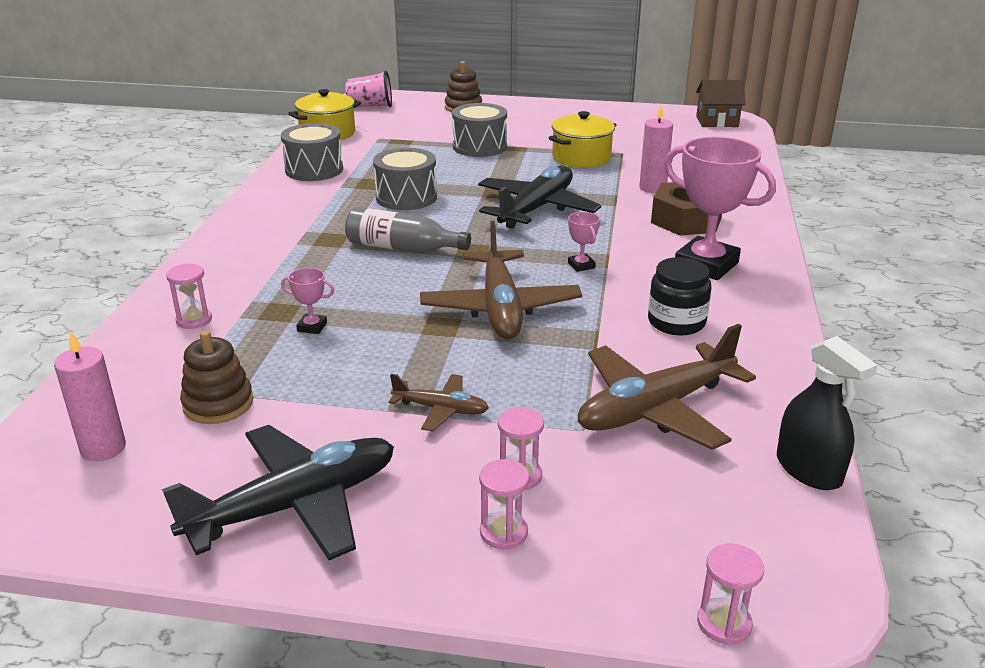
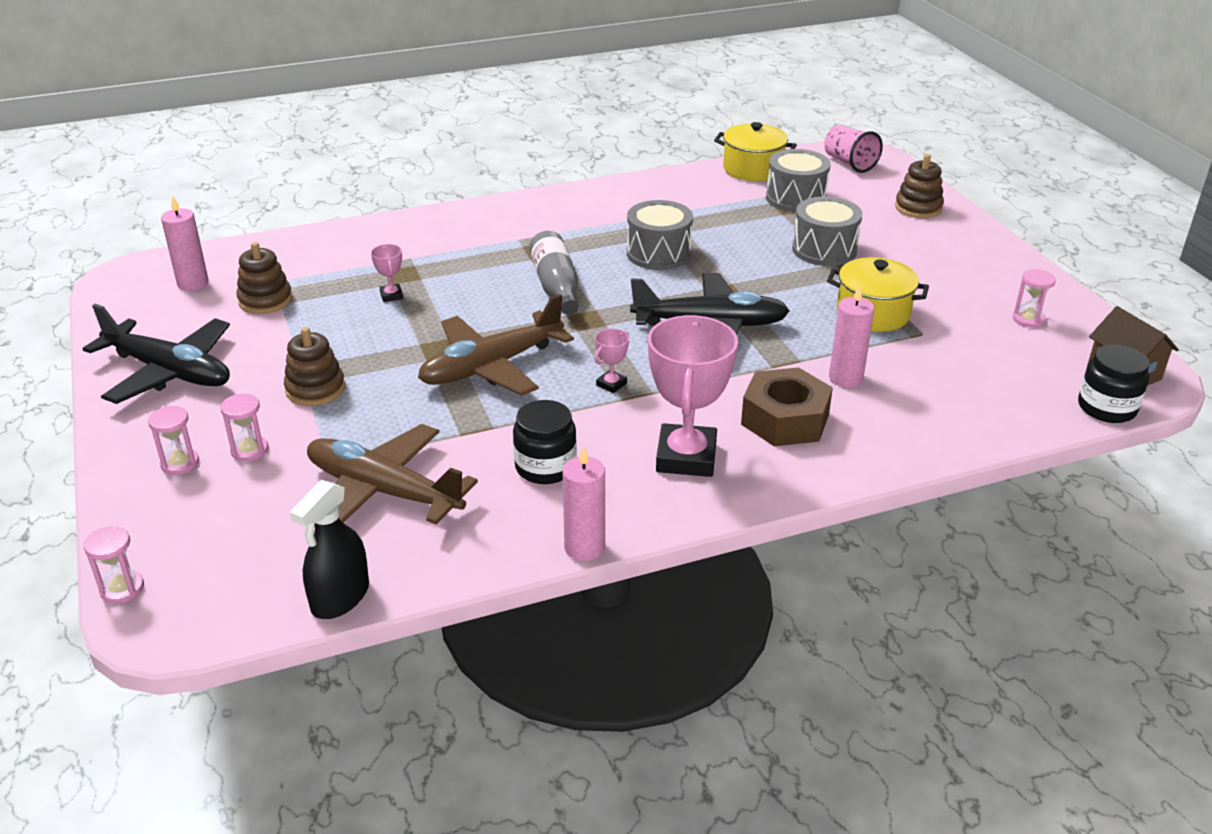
camera: 60 degrees right, 5 degrees up
pink hourglass [166,264,212,329] -> pink hourglass moved to [1013,269,1056,328]
grey drum [281,123,343,181] -> grey drum moved to [766,149,831,212]
brown plane [388,374,489,432] -> brown stacking toy [284,327,345,406]
none -> pink candle [562,446,605,561]
none -> black jar [1078,344,1150,423]

